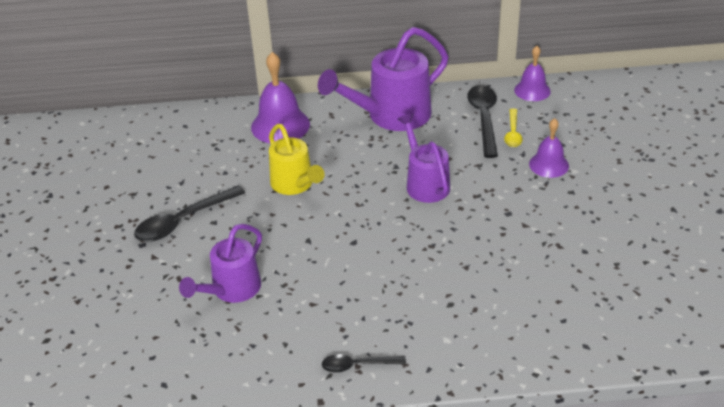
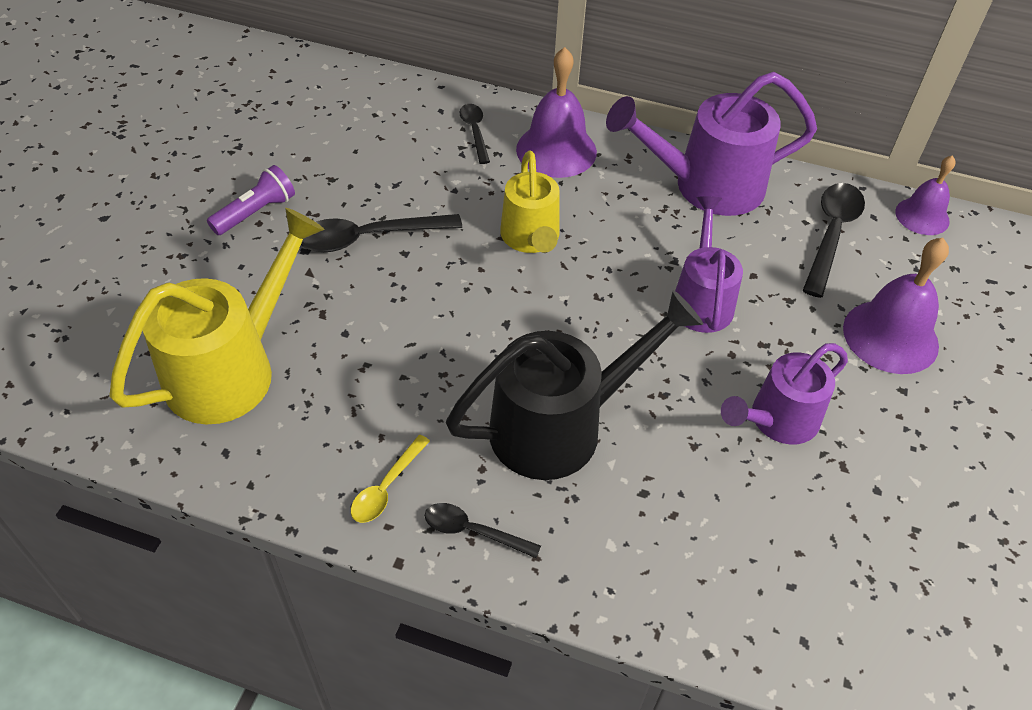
camera: 20 degrees right, 10 degrees up
purple watering can [179,224,262,303] -> purple watering can moved to [721,343,848,444]
yellow spoon [504,108,523,147] -> yellow spoon moved to [351,435,430,523]
purple bell [529,118,569,178] -> purple bell [843,238,949,374], size x1.59
none -> yellow watering can [110,208,324,424]
none -> purple flashlight [207,165,295,235]
none -> black watering can [446,290,703,480]
none -> black spoon [460,104,490,164]

